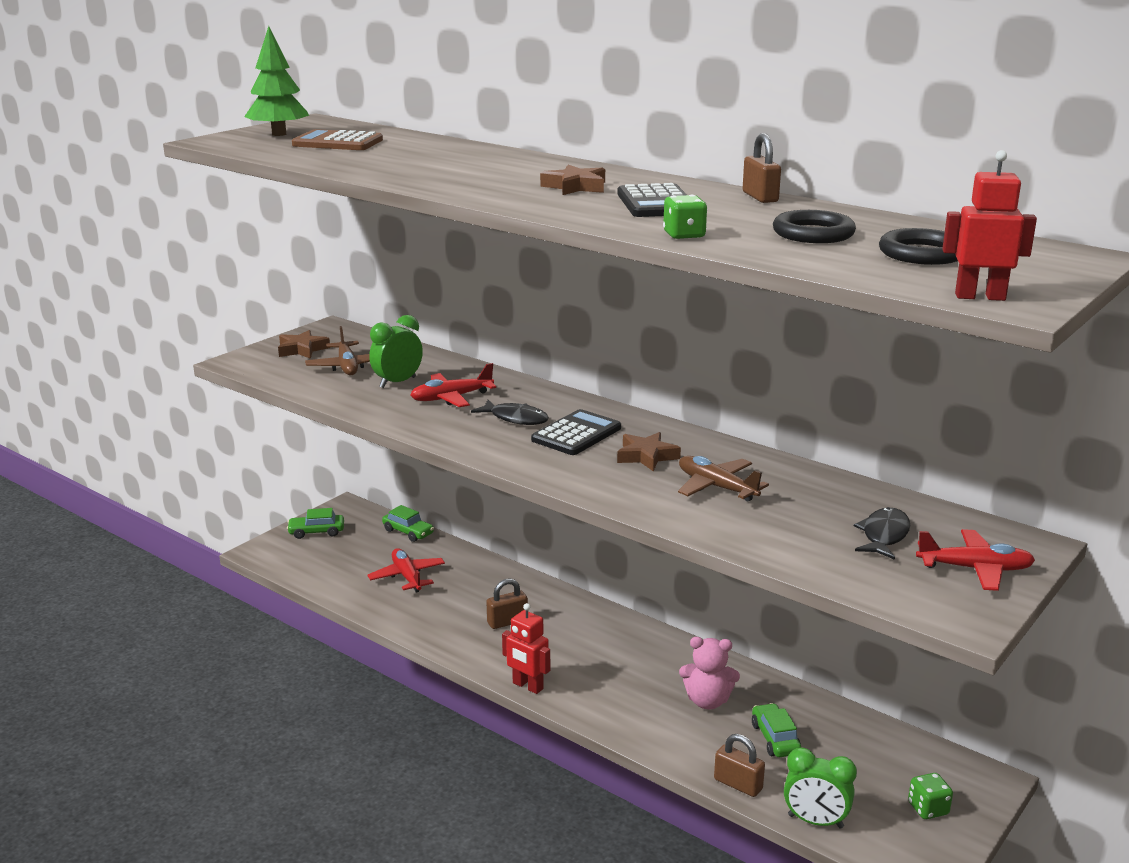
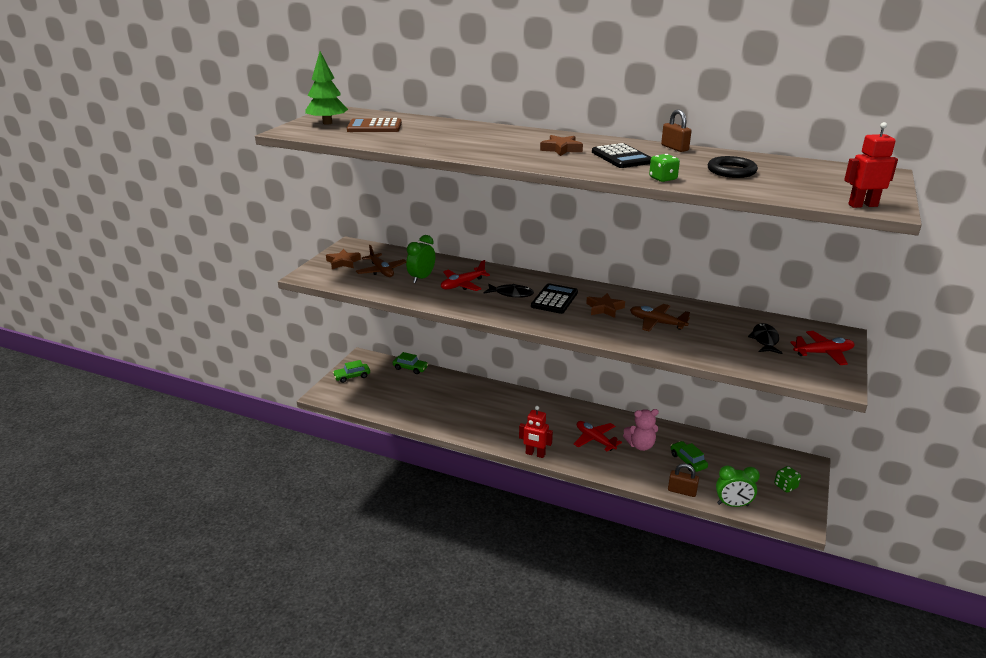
camera: 15 degrees left, 5 degrees up
red plane [367,548,445,592] -> red plane moved to [574,421,622,451]
brown padlock [486,578,528,629] -> none
black ring [879,228,958,265] -> none

